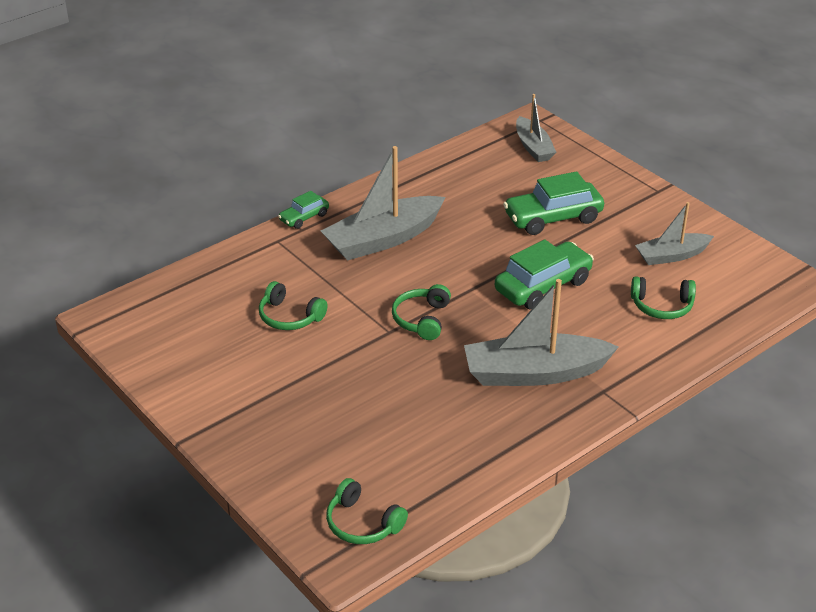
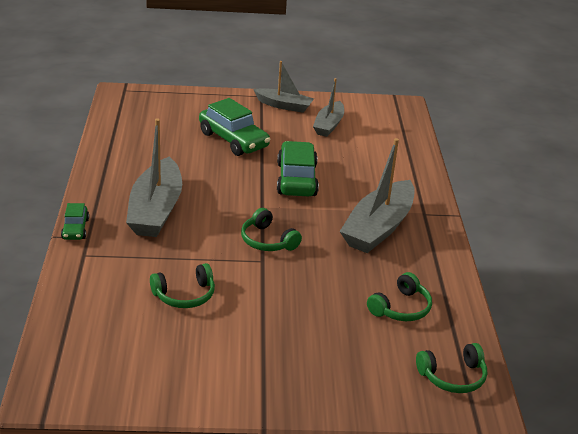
camera: 55 degrees left, 5 degrees down
green car [503,171,604,235] -> green car turned 60 degrees counterclockwise [199,98,271,156]
grey boat [516,94,556,162] -> grey boat moved to [253,61,314,113]
green headphones [631,277,696,319] -> green headphones moved to [367,272,432,321]

